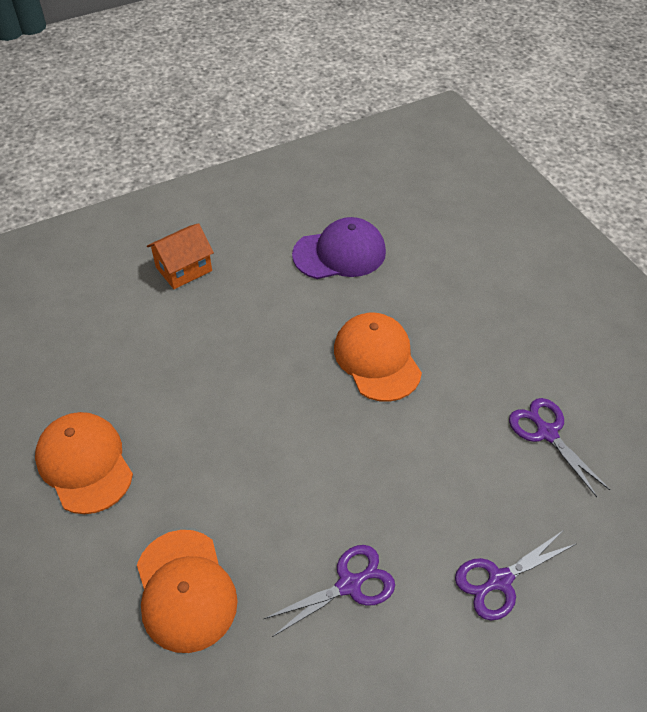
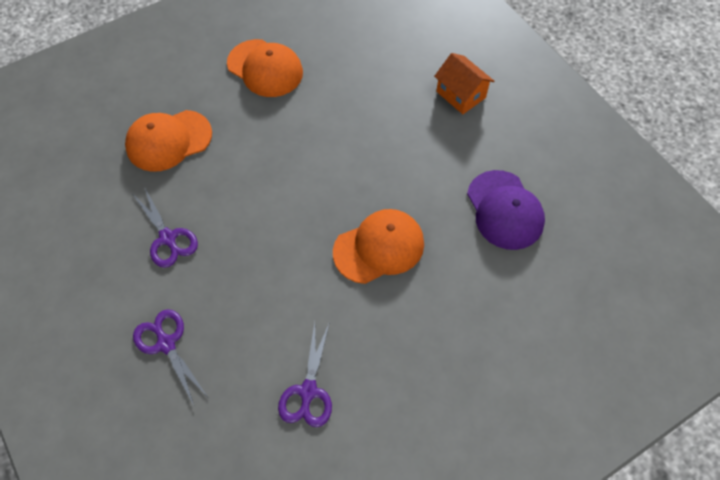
camera: 85 degrees right, 10 degrees up
orange cap [35,412,133,514] -> orange cap turned 75 degrees clockwise [227,39,303,97]
purple scissors [509,398,610,497] -> purple scissors turned 135 degrees clockwise [278,322,332,427]

